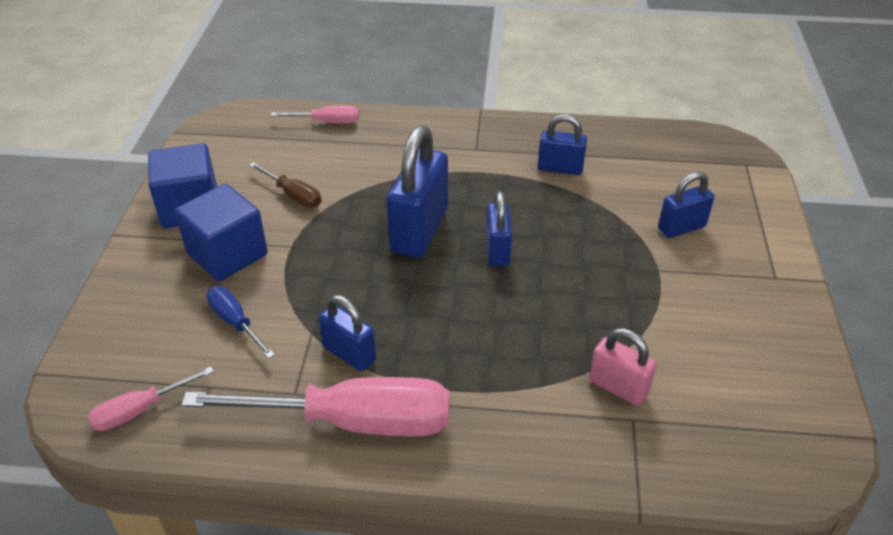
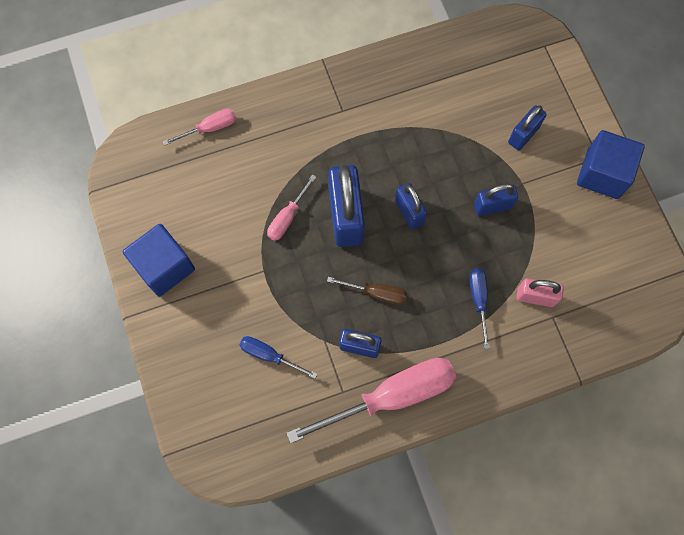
camera: 25 degrees left, 30 degrees up
pink screwdriver [88,366,214,431] -> pink screwdriver moved to [267,174,316,241]
blue cube [175,184,268,281] -> blue cube moved to [577,130,645,199]
brown screwdriver [249,162,322,208] -> brown screwdriver moved to [327,277,407,305]
blue padlock [538,114,587,175] -> blue padlock moved to [474,184,518,216]
none -> blue screwdriver [469,268,490,349]

